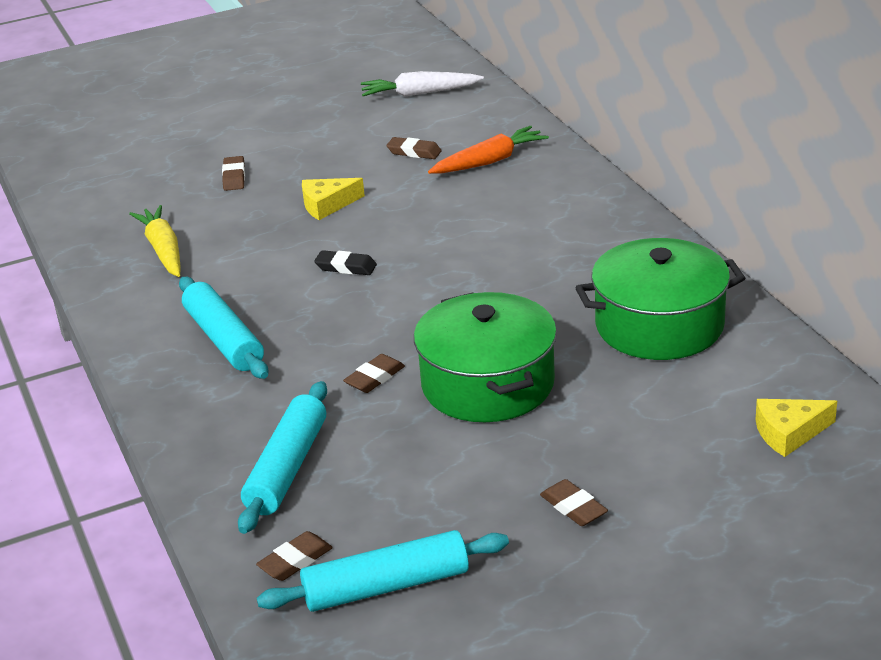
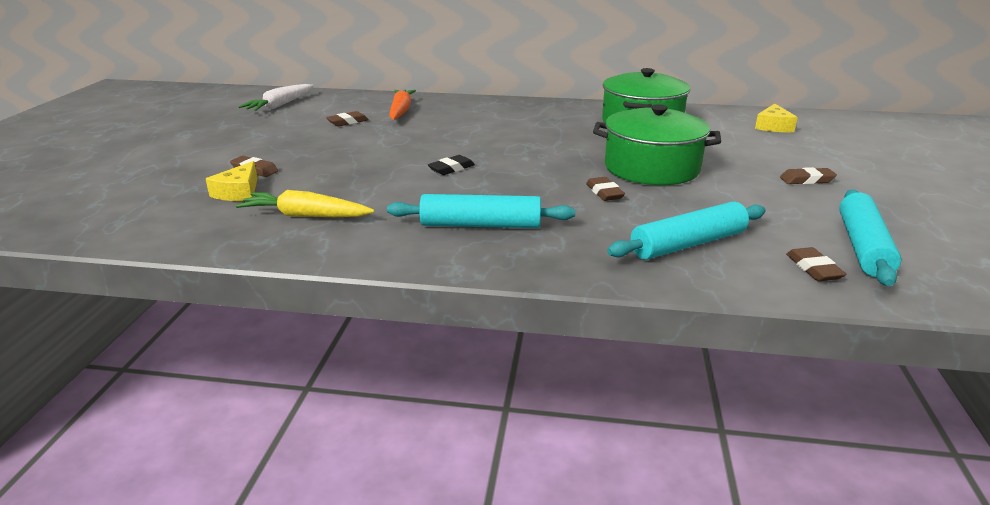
camera: 60 degrees left, 5 degrees down
turquoise rolling pin [238,381,327,534] -> turquoise rolling pin turned 75 degrees counterclockwise [607,201,766,260]
yellow cheese [302,178,365,220] -> yellow cheese moved to [206,161,258,201]

